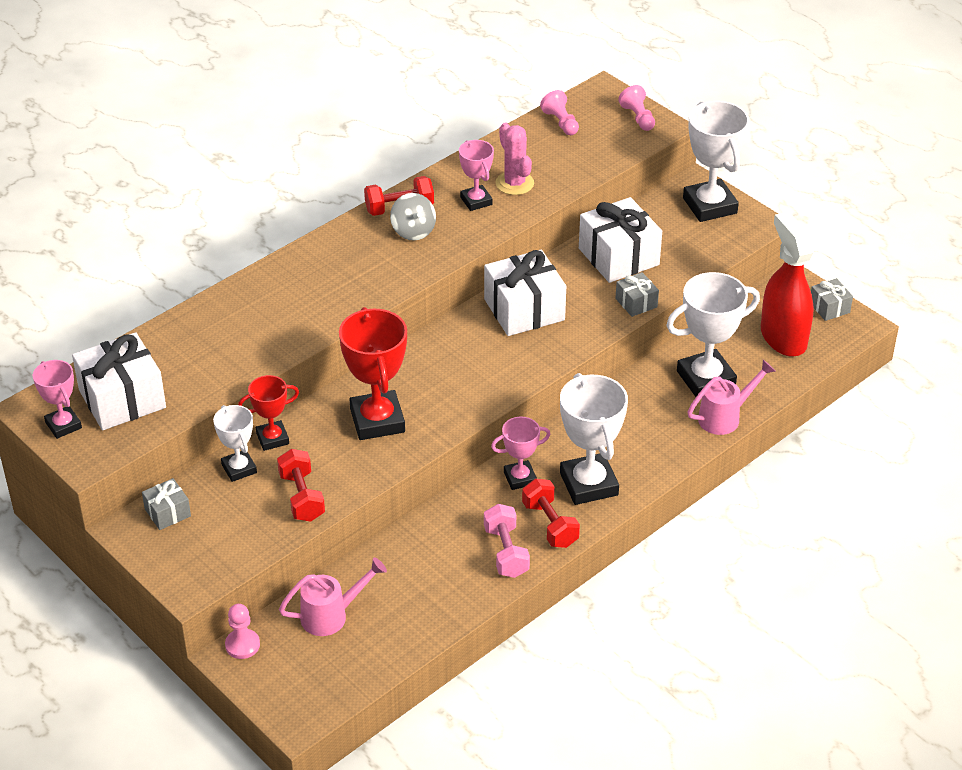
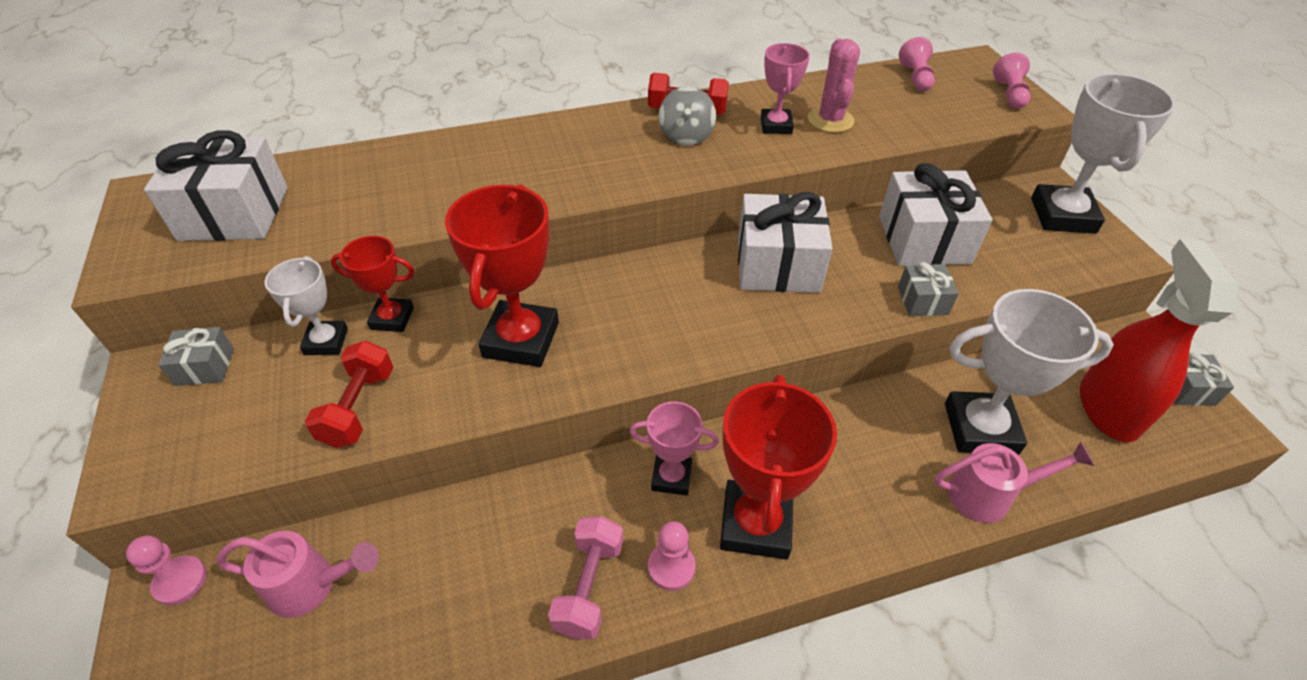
camera: 25 degrees right, 5 degrees up
pink trophy [33,360,82,439] -> none
red dumbbell [522,479,580,548] -> pink pawn [648,521,696,591]
white trophy [560,373,628,505] -> red trophy [720,375,837,560]

